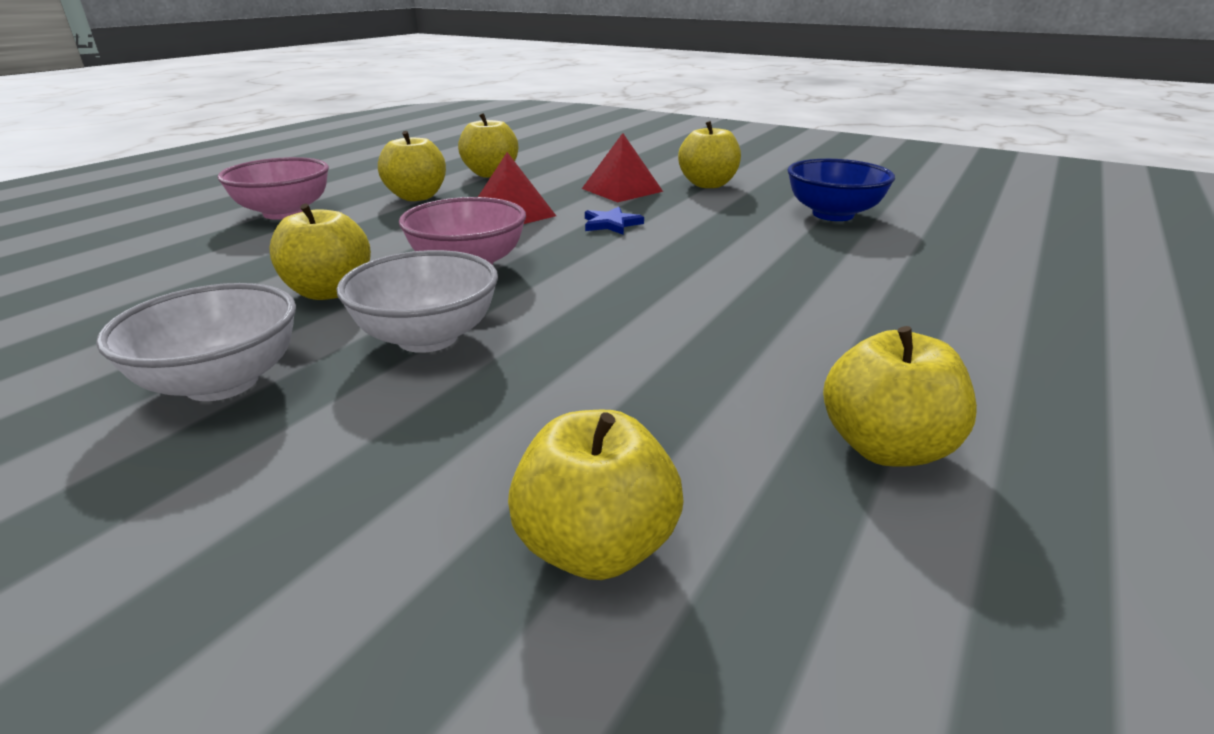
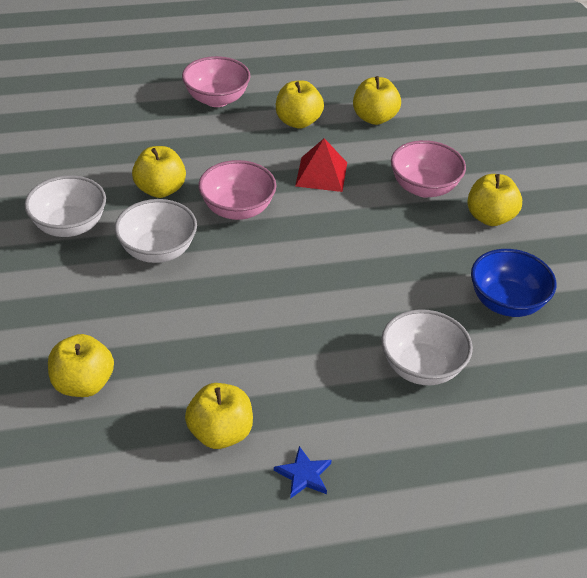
camera: 45 degrees right, 15 degrees up
red pyramid [582,133,663,202] -> pink bowl [391,140,466,197]
blue star [585,207,644,235] -> blue star moved to [274,446,331,499]
none -> white bowl [381,309,473,385]

